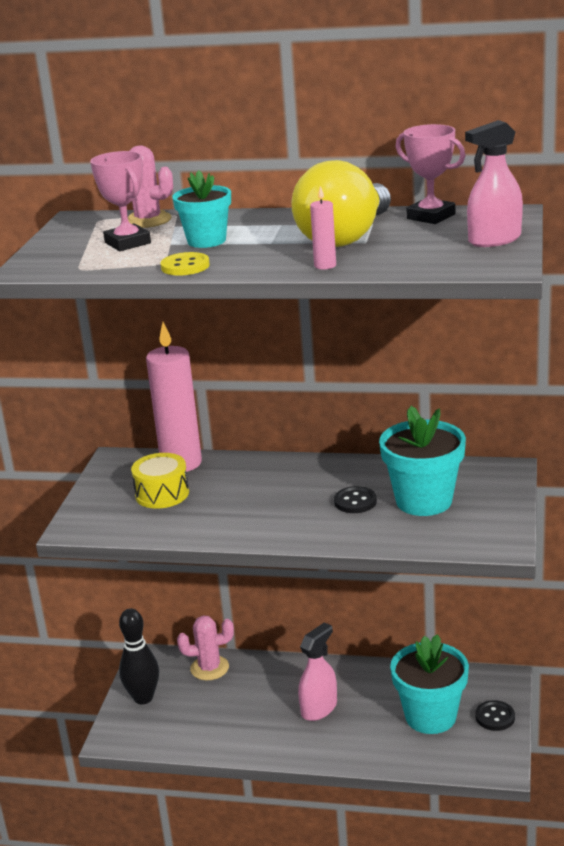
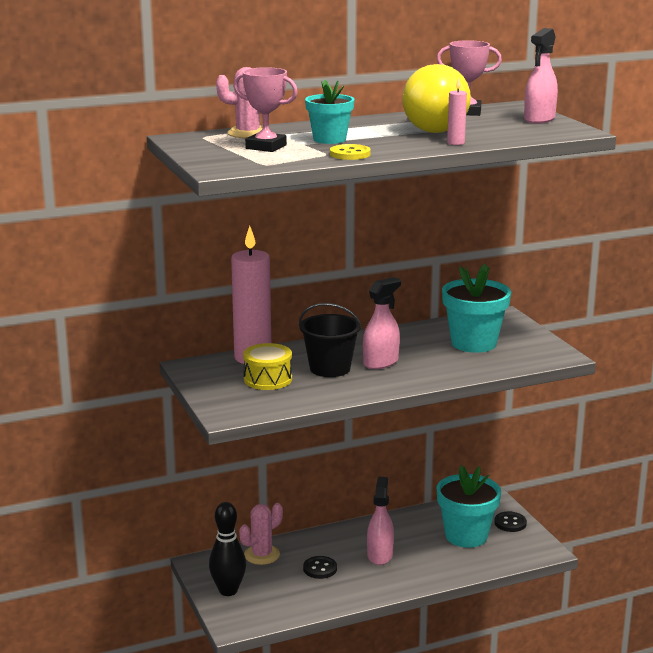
camera: 35 degrees left, 5 degrees down
black button [334,486,377,513] -> black button moved to [303,556,337,579]
none -> black bucket [299,303,362,377]
none -> pink spray bottle [363,277,401,369]

